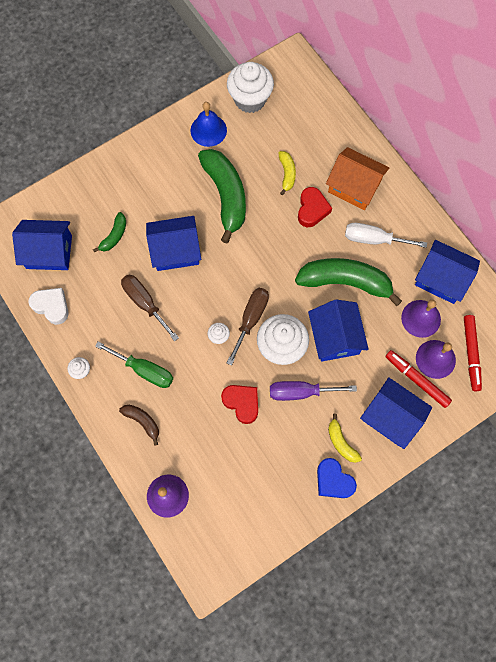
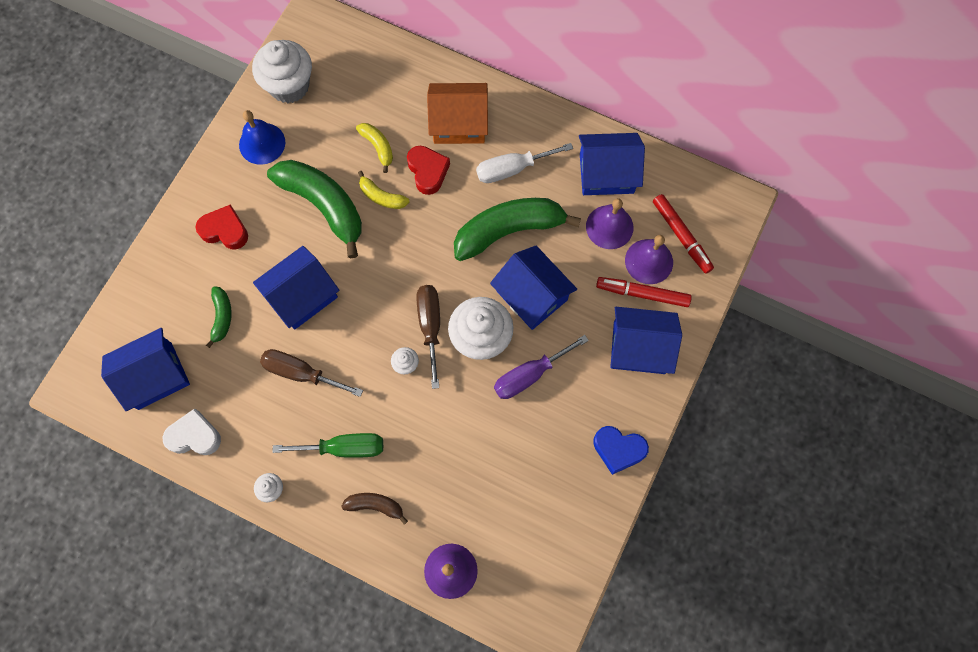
camera: 30 degrees left, 0 degrees up
red heart [221,385,258,424] -> red heart moved to [196,204,248,250]
yellow banana [328,414,362,463] -> yellow banana moved to [358,171,410,209]

